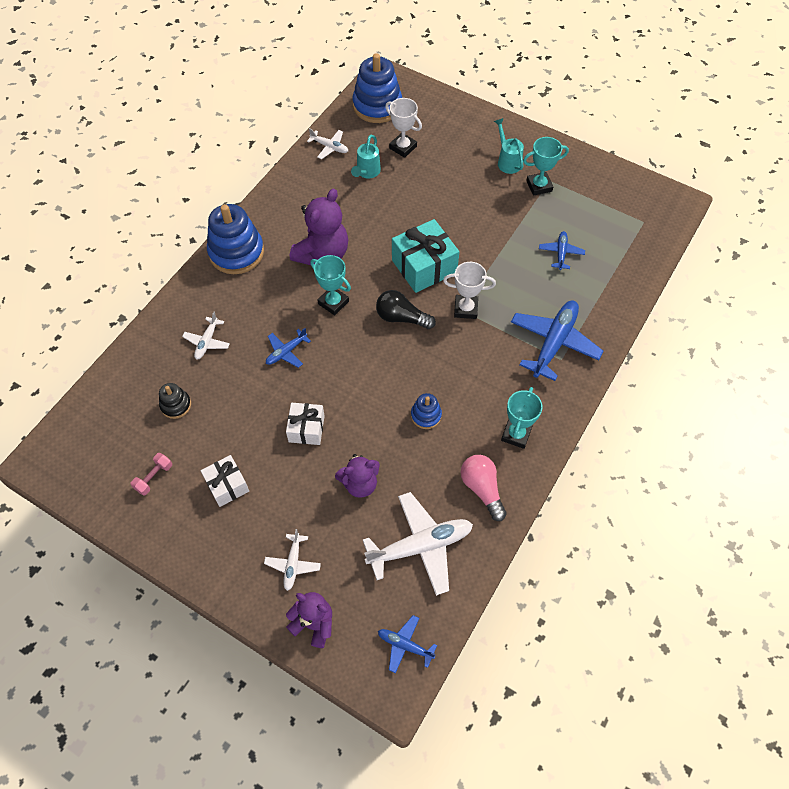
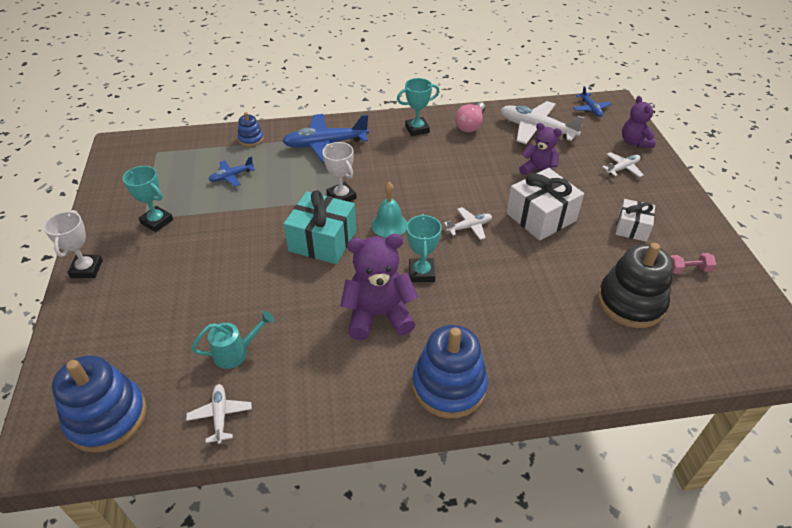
camera: 130 degrees left, 15 degrees down
black stacking toy [159,383,191,419] -> black stacking toy [598,243,673,328], size x2.01
white plane [182,312,230,360] -> white plane moved to [444,207,492,240]
blue plane [266,328,311,368] -> none
white gift [286,403,325,445] -> white gift [506,168,584,241], size x1.65
black light bulb [376,290,436,329] -> turquoise bell [371,182,407,238]
white trophy [385,98,422,158] -> white trophy moved to [44,210,103,278]
blue stacking toy [411,393,442,429] -> blue stacking toy moved to [237,112,264,147]
turquoise watering can [494,118,524,174] -> none

